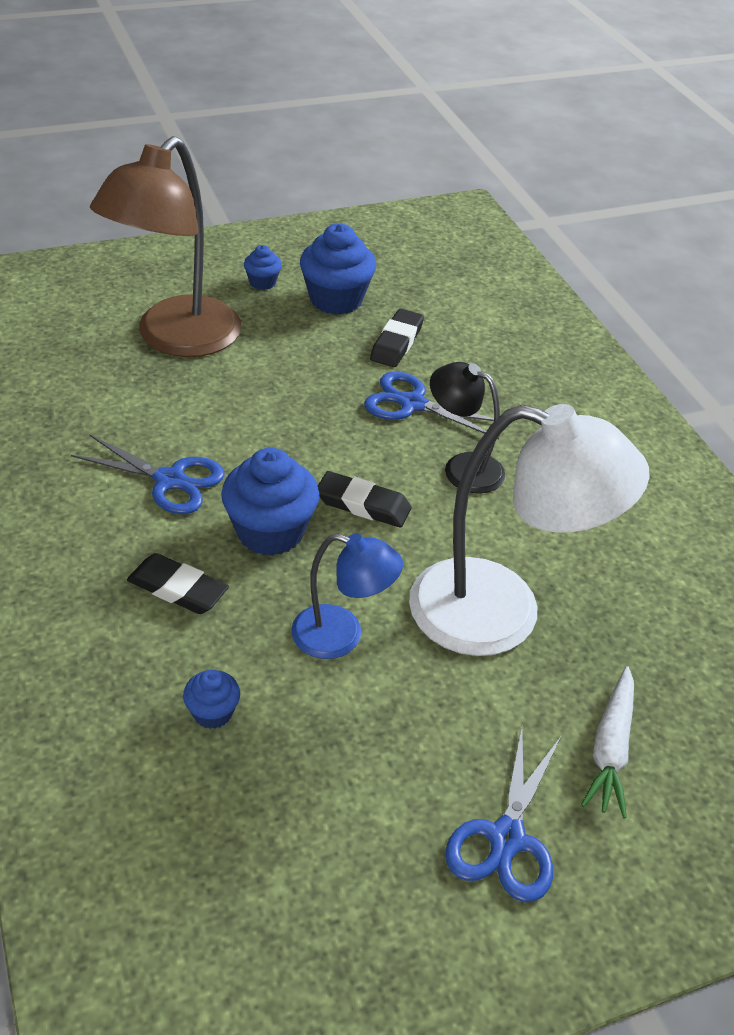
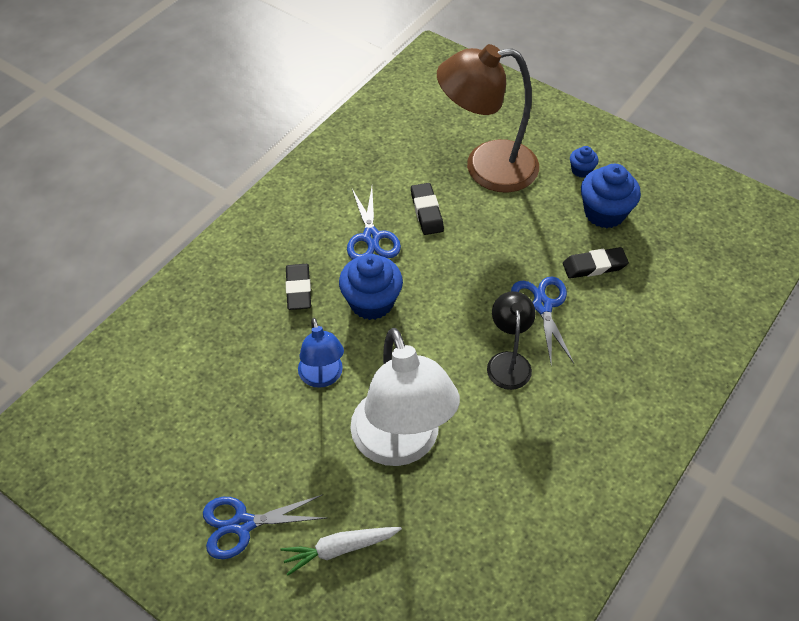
camera: 60 degrees right, 10 degrees up
blue cupcake [183,670,240,729] -> none
black eraser [318,471,412,527] -> black eraser moved to [411,183,444,235]

